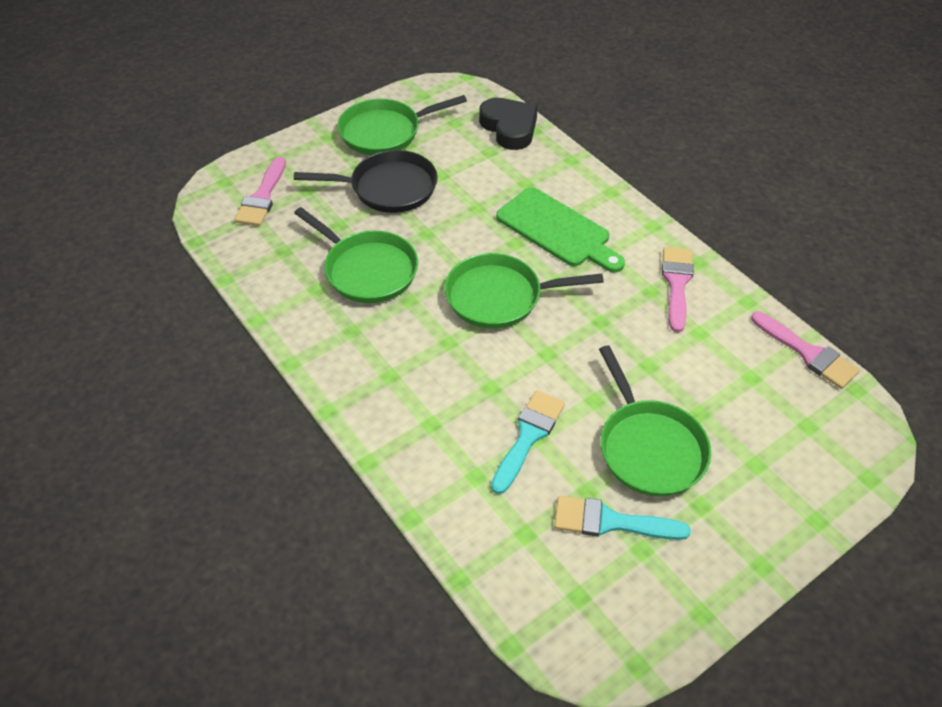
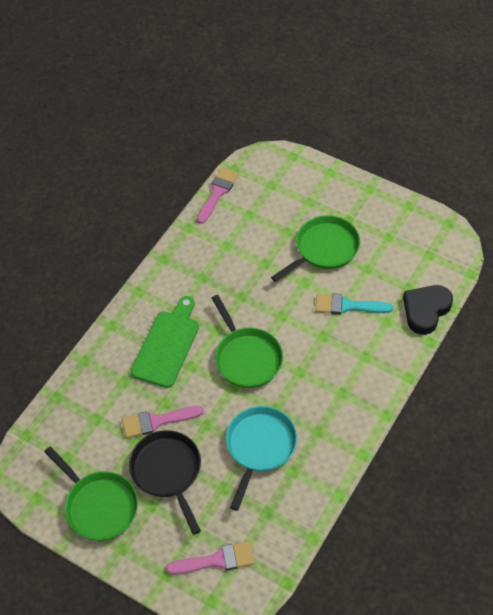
camera: 110 degrees left, 5 degrees up
green pan [294,207,418,303] -> turquoise pan [226,406,297,511]
black heart [479,98,538,150] -> black heart moved to [403,285,453,335]
turquoise brush [554,496,691,540] -> none
pink brush [662,247,694,332] -> pink brush moved to [122,406,204,438]

